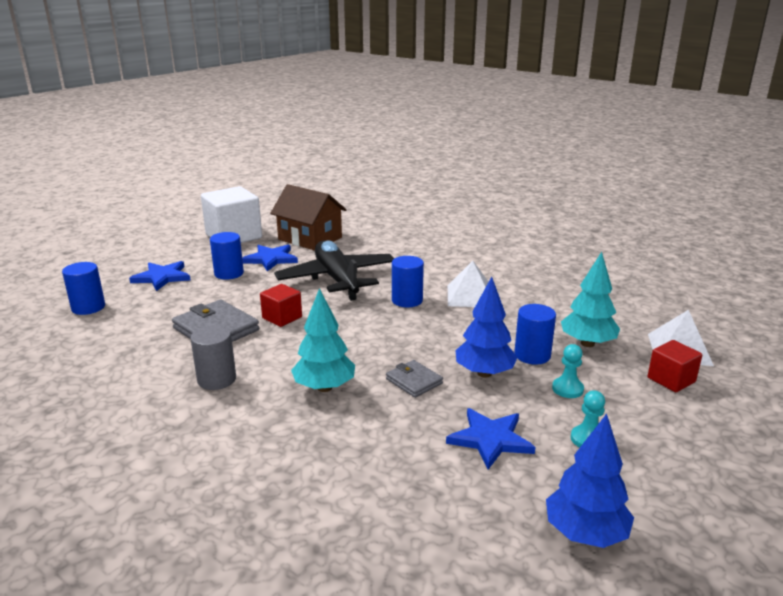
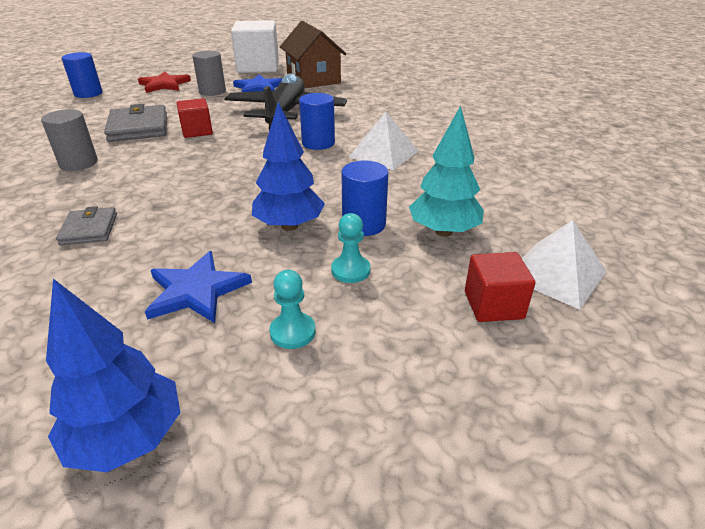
camera: 30 degrees right, 10 degrees up
blue star [129,261,190,291] -> red star [138,72,191,93]
blue cylinder [210,232,244,280] -> grey cylinder [192,51,226,96]
turquoise tree [291,288,355,392] -> none
grey wallet [386,360,443,398] -> grey wallet moved to [56,206,117,245]

